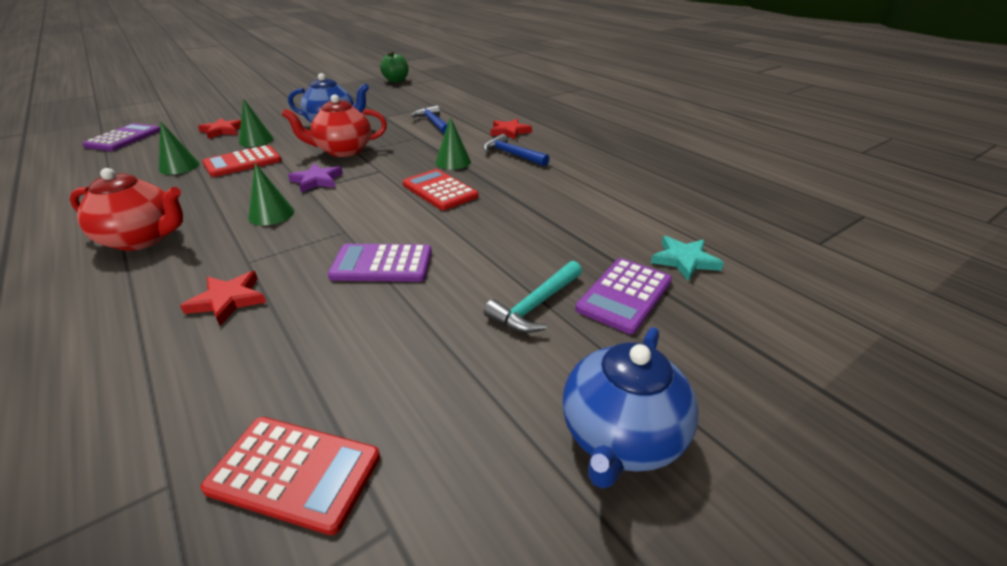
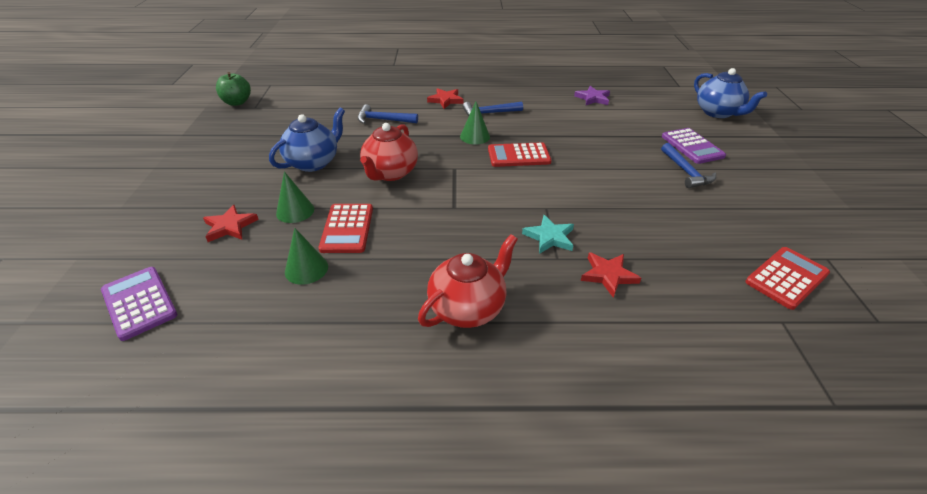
camera: 55 degrees left, 5 degrees up
green cone [248,163,294,226] -> none
purple star [288,164,343,193] -> purple star moved to [574,86,610,105]
purple calculator [328,244,432,282] -> none
turquoise hammer [484,261,582,333] -> blue hammer [661,143,716,188]
blue teapot [563,327,699,489] -> blue teapot moved to [694,68,767,118]
turquoise star [651,236,724,281] -> turquoise star moved to [522,215,574,254]

